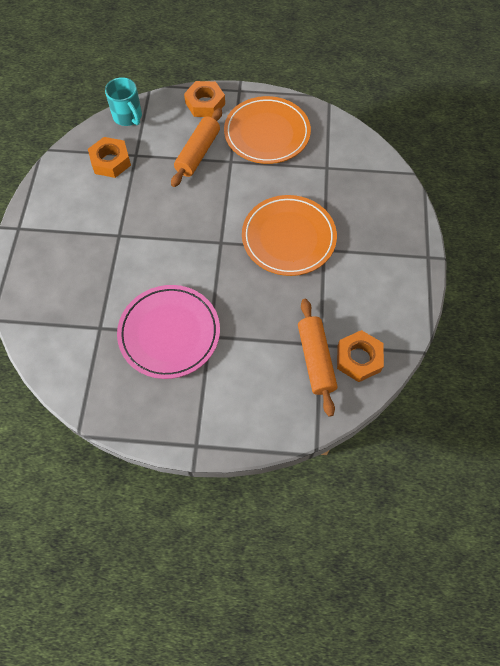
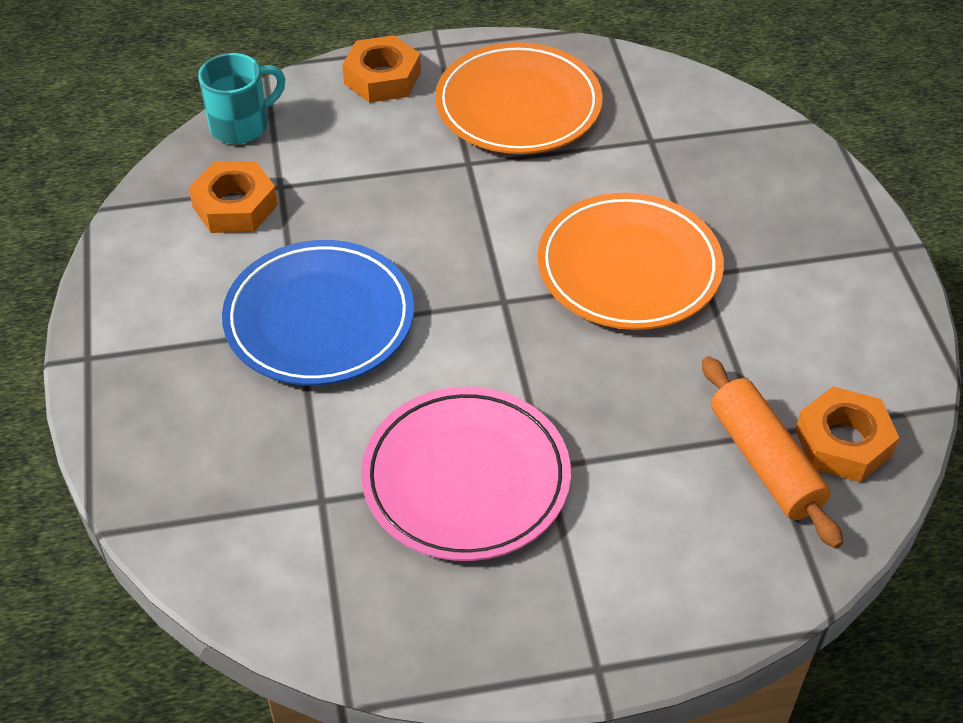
camera: 15 degrees left, 15 degrees down
turquoise mug [105,77,142,126] -> turquoise mug turned 75 degrees counterclockwise [198,53,286,144]
orange rolling pin [171,108,222,187] -> none
none -> blue plate [222,240,414,385]

